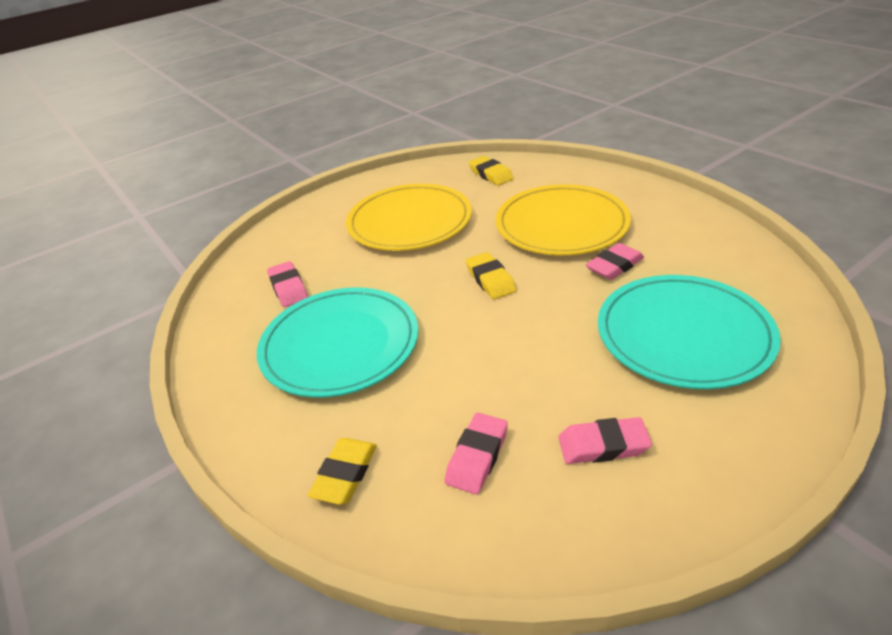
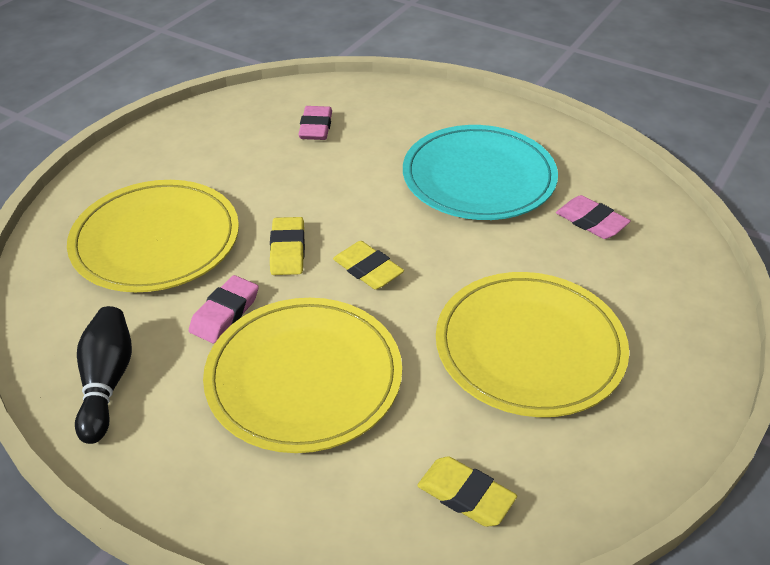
camera: 155 degrees right, 5 degrees up
yellow eraser [307,438,377,505] -> yellow eraser moved to [270,217,305,275]
pink eraser [558,417,652,464] -> none
turquoise plate [598,275,781,389] -> yellow plate [67,180,239,292]
none -> black bowling pin [75,306,132,444]

